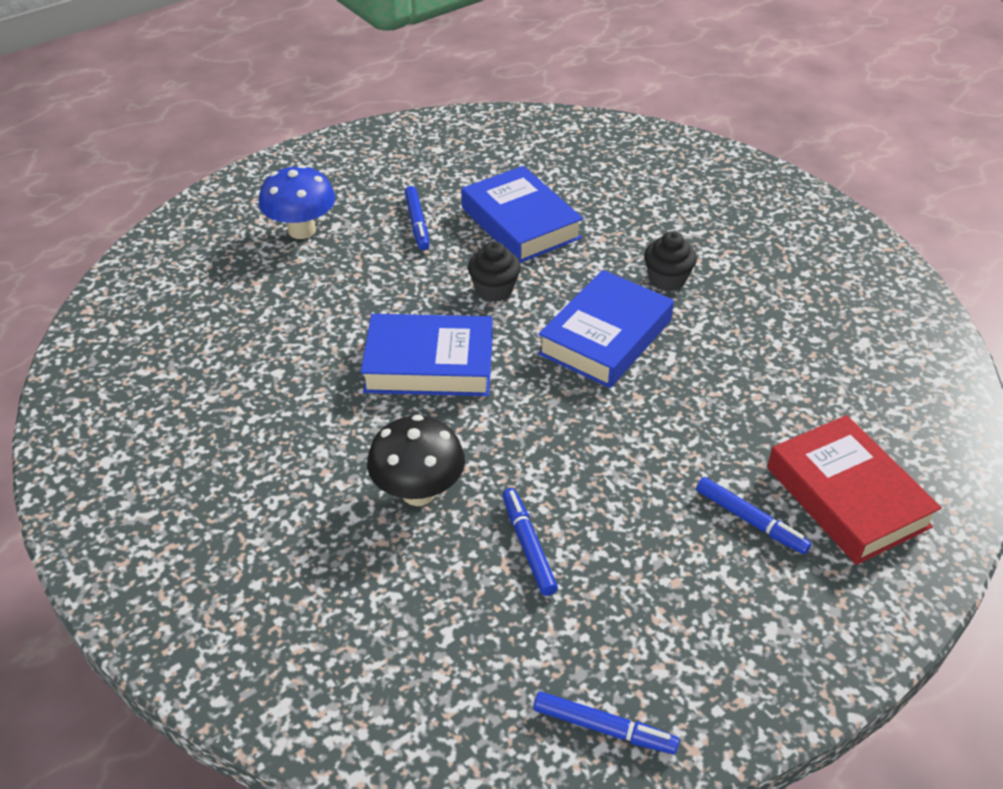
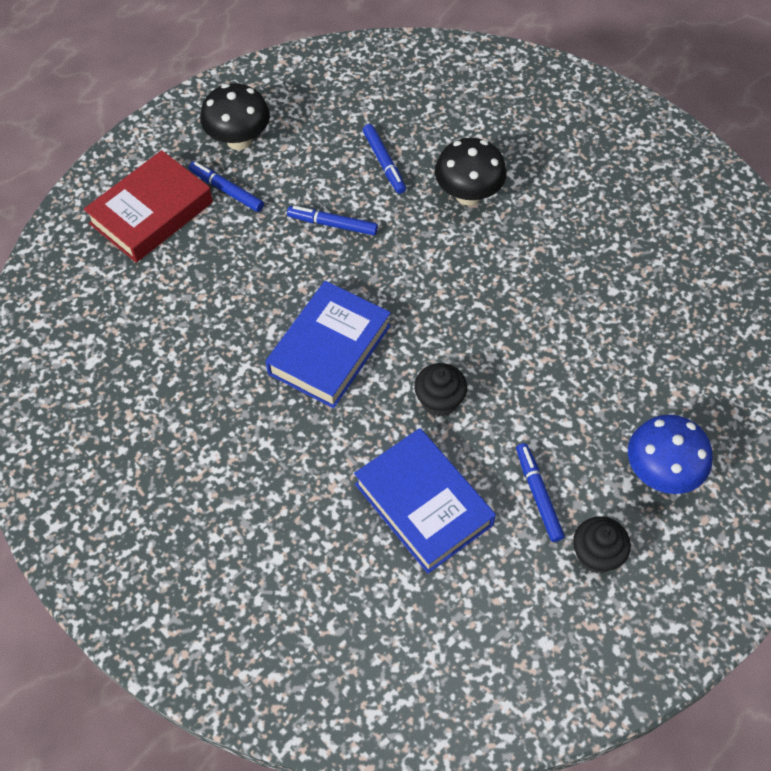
camera: 175 degrees right, 15 degrees up
blue book [361,314,493,396] -> none
blue marker [533,692,680,754] -> blue marker moved to [287,206,378,235]
black cupcake [644,231,697,291] -> black cupcake moved to [573,516,631,573]
red book [767,415,942,565] -> red book turned 75 degrees clockwise [84,150,213,263]
none -> black mushroom [200,83,270,150]

